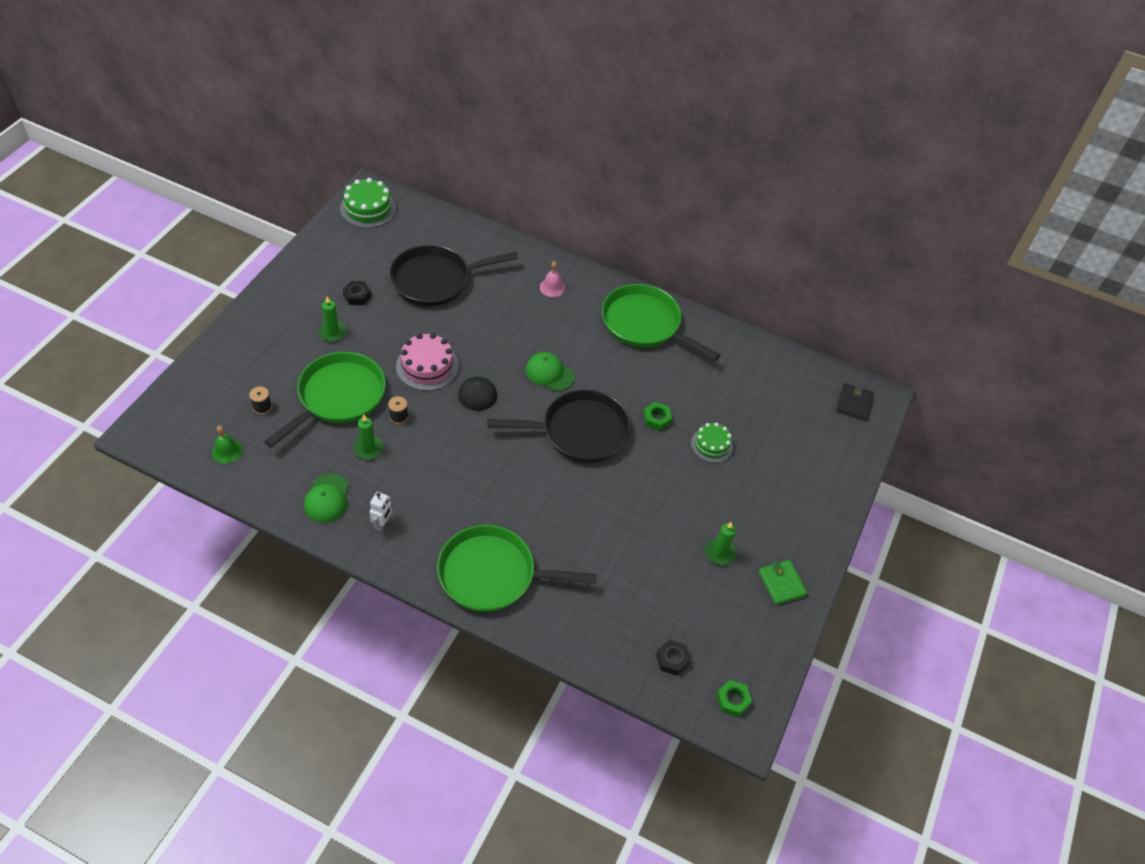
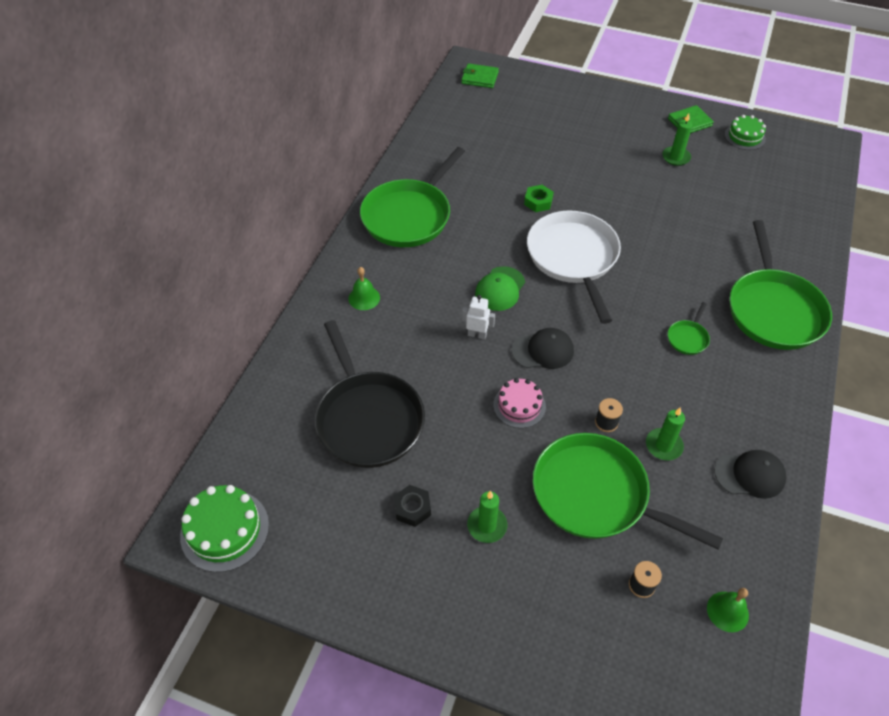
camera: 90 degrees left, 0 degrees up
green cap [304,474,349,523] -> black cap [714,450,786,499]
white robot [370,492,392,532] -> white robot moved to [462,295,495,339]
pink cake [396,333,459,391] -> pink cake [493,378,546,428], size x0.67
black pan [487,389,631,463] -> white pan [527,211,621,324]
pink bell [540,261,565,297] -> green bell [348,267,380,310]
black nut [656,640,691,676] -> none
green cake [691,423,733,463] -> green cake moved to [724,115,766,150]
green nut [716,680,752,717] -> none
black wallet [837,383,874,421] -> green wallet [461,63,499,88]
none -> green pan [668,302,710,355]

